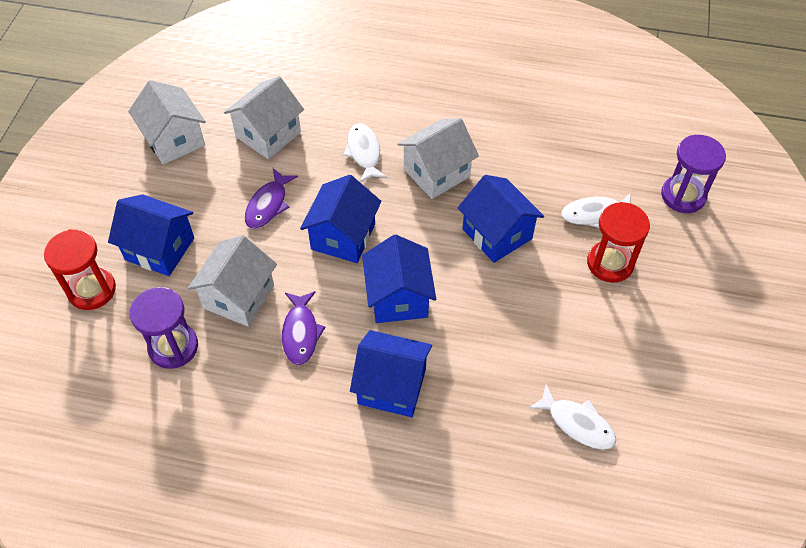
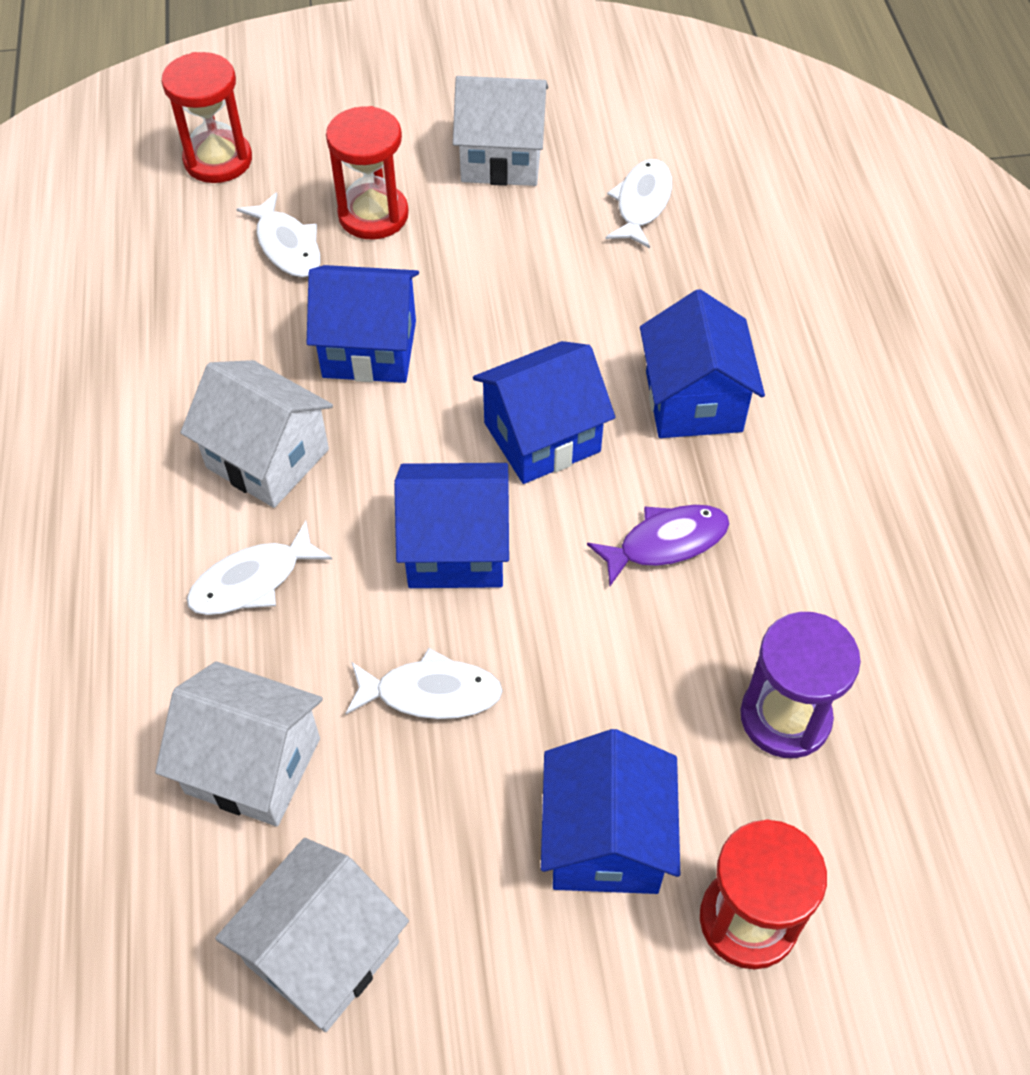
camera: 110 degrees left, 0 degrees up
white house [188,235,277,327] -> white house moved to [453,76,548,186]
purple fish [245,168,298,229] -> white fish [346,648,503,719]
blue house [457,175,544,263] -> blue house turned 60 degrees clockwise [307,265,419,383]
purple hourglass [661,135,726,213] -> red hourglass [162,52,252,183]

